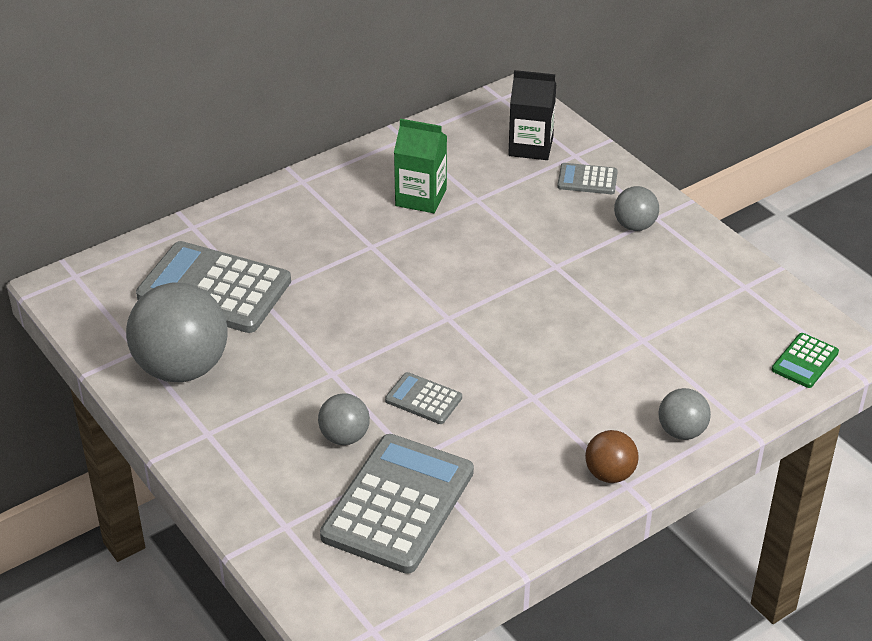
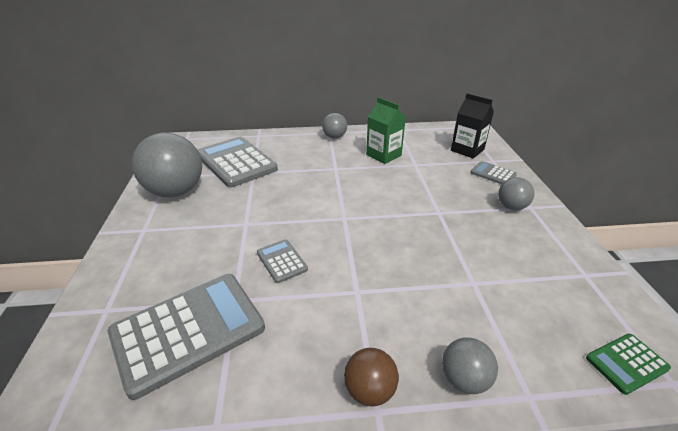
camera: 30 degrees right, 5 degrees down
grey ball [318,393,370,445] -> grey ball moved to [322,113,347,139]

